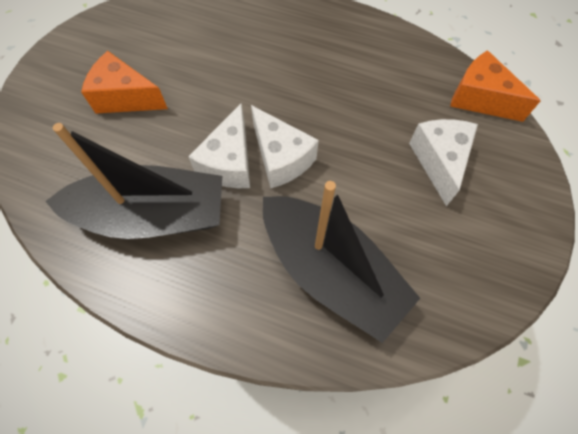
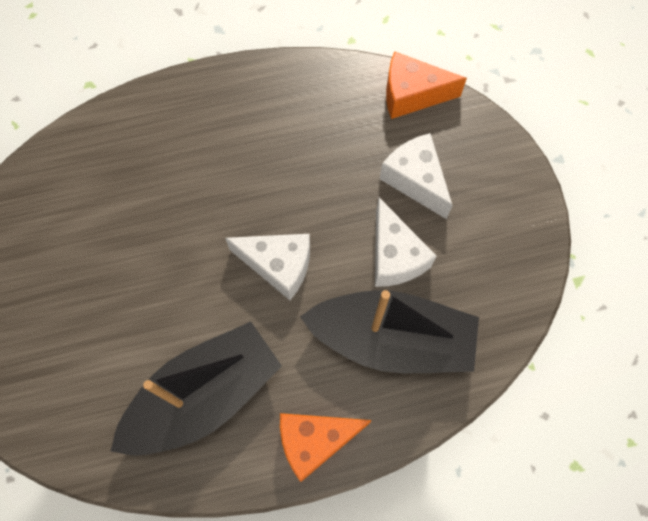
camera: 35 degrees left, 5 degrees up
orange cheese [81,51,168,114] -> orange cheese moved to [280,413,372,482]
white cheese [188,103,250,188] -> white cheese moved to [375,198,436,287]

